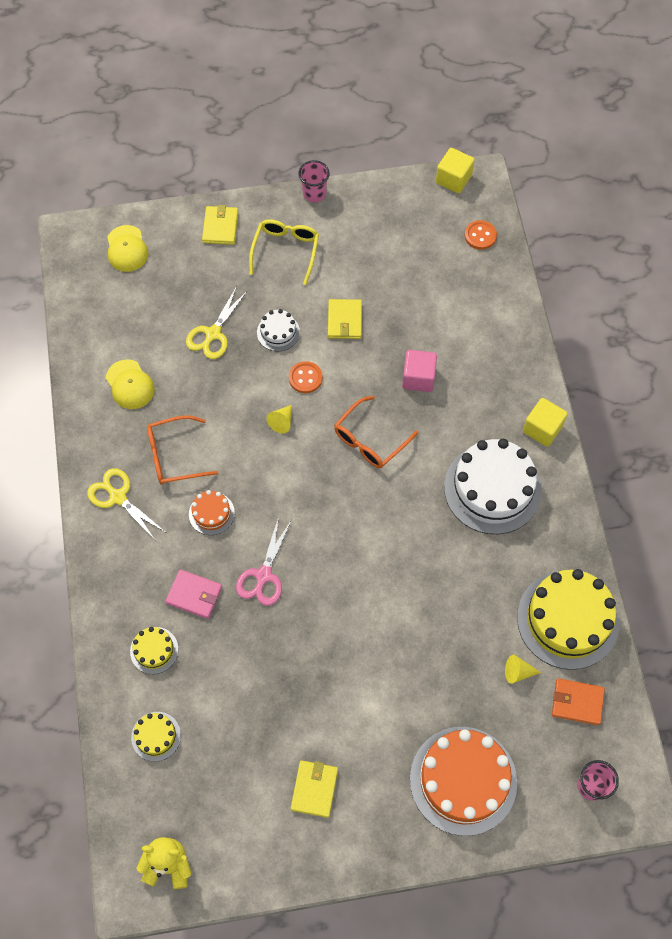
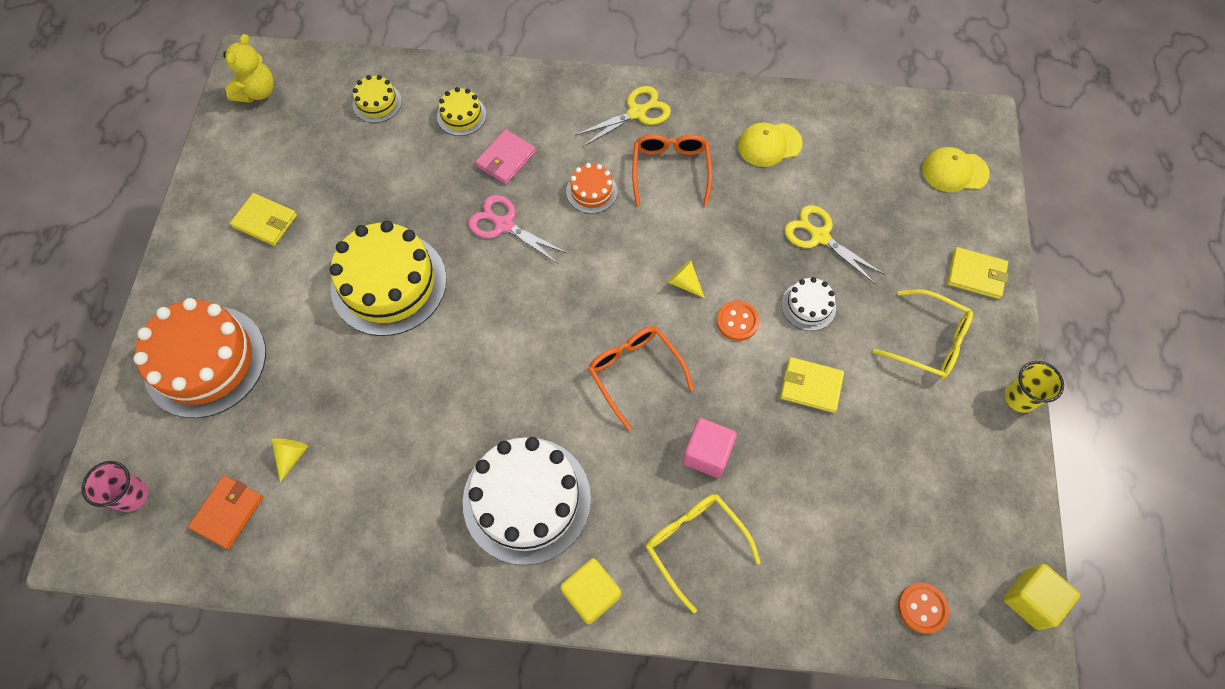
camera: 105 degrees right, 0 degrees up
pink cup [298,160,330,202] -> yellow cup [1004,361,1064,413]
yellow cake [517,569,619,670] -> yellow cake moved to [330,221,447,336]
none -> yellow glasses [646,494,761,613]

